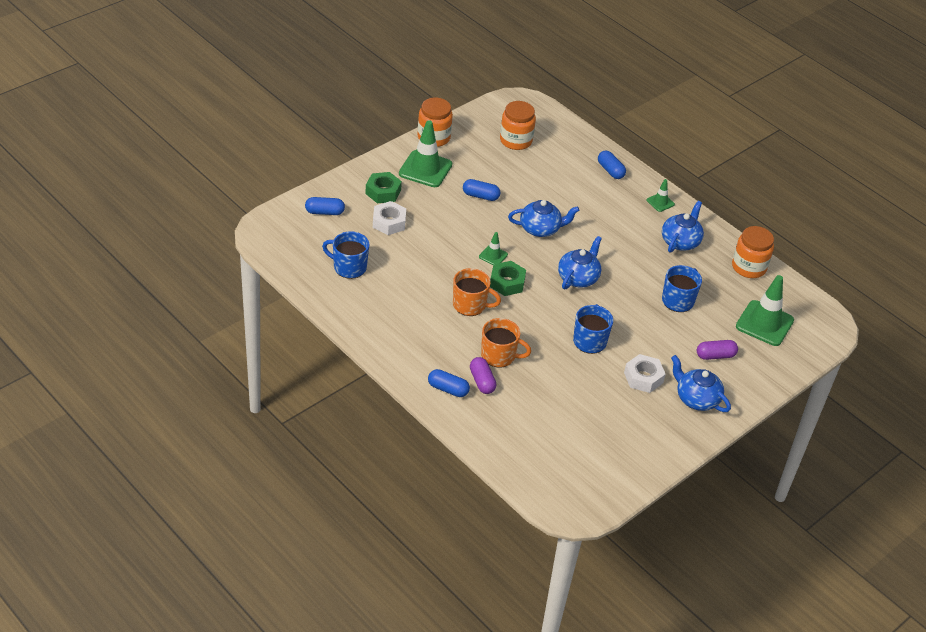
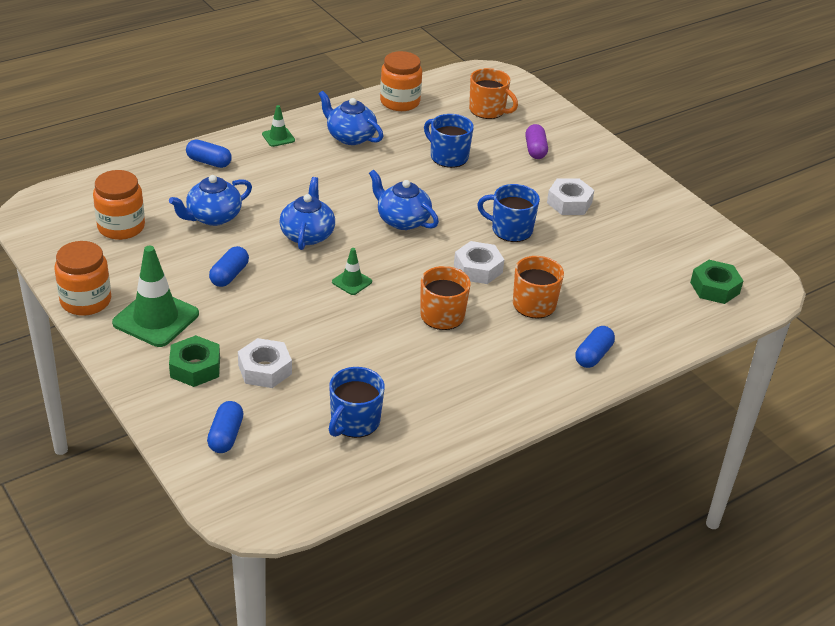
camera: 80 degrees left, 5 degrees down
purple capsule [470,357,496,394] -> none
green nut [490,261,526,296] -> green nut moved to [690,260,743,304]
blue capsule [598,150,626,179] -> blue capsule turned 45 degrees clockwise [186,140,232,168]
blue teapot [671,355,731,412] -> blue teapot moved to [169,175,252,226]
green traffic cone [736,275,794,346] -> orange mug [469,68,518,119]
none -> white nut [454,241,504,284]

